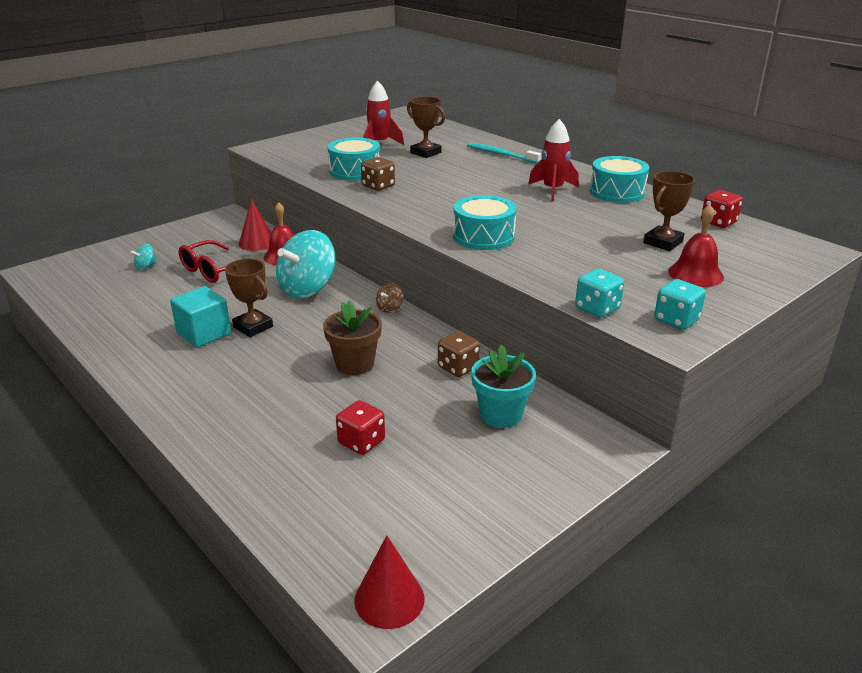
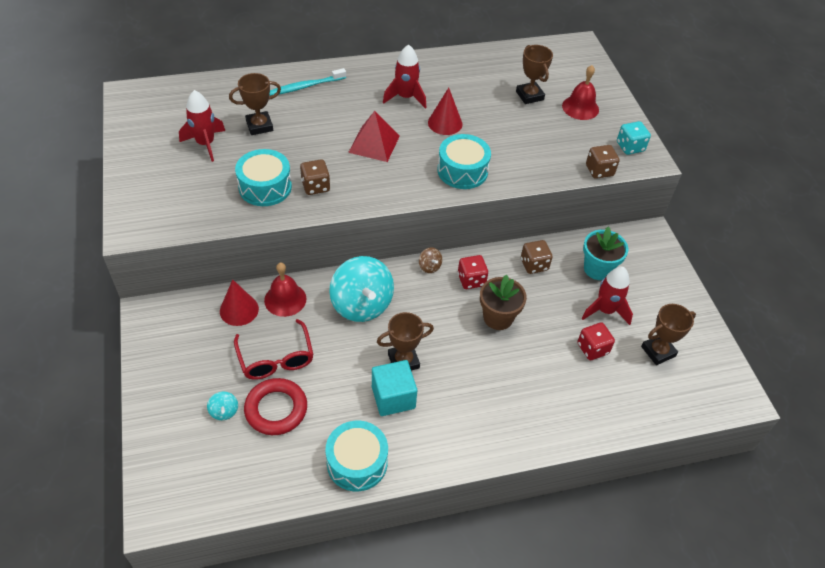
camera: 65 degrees left, 20 degrees up
red cone [354,535,424,629] -> red cone moved to [428,88,462,135]
turquoise dice [575,269,624,318] -> brown dice [586,145,619,179]
turquoise drum [590,156,649,203] -> turquoise drum moved to [325,421,388,491]
red dice [701,190,743,228] -> red dice moved to [458,255,488,289]
none -> red ring [244,378,307,435]
none -> red pyramid [348,111,400,162]
none -> red rocket [582,267,633,325]
none -> brown trophy [641,304,696,365]

